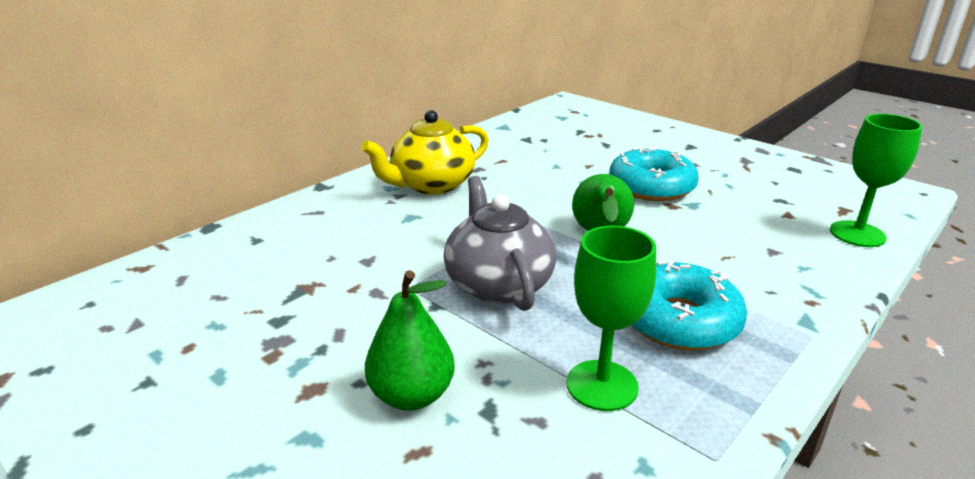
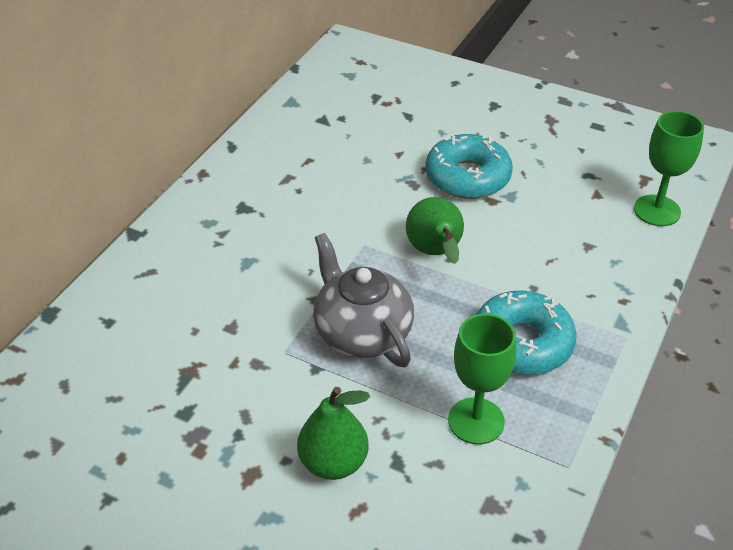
camera: 15 degrees left, 15 degrees up
yellow teapot [361,110,489,195] -> none

